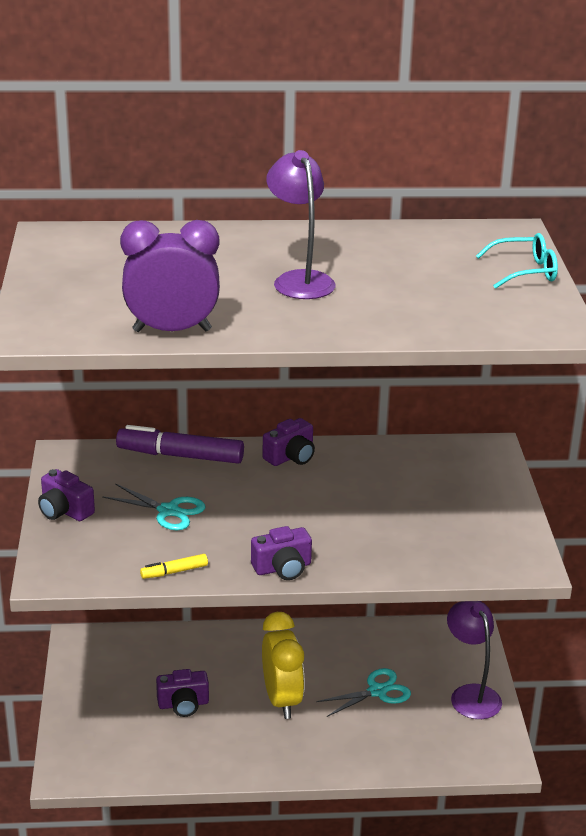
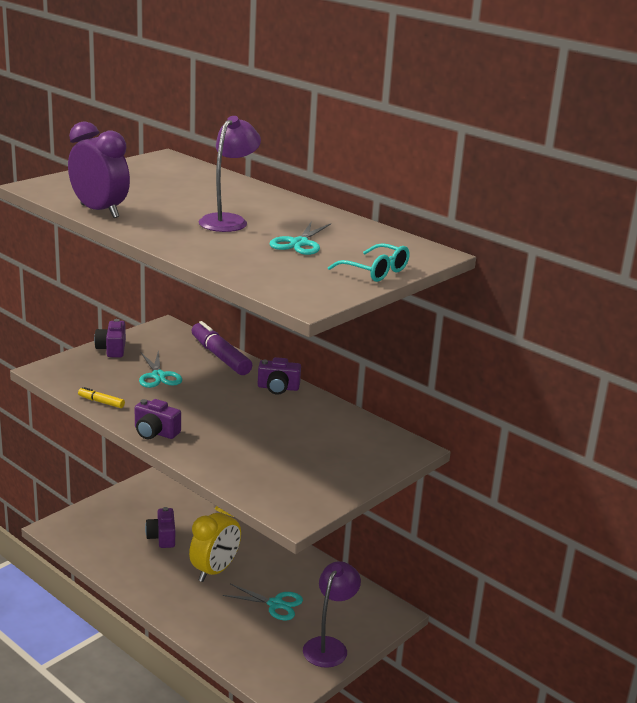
camera: 45 degrees right, 5 degrees down
purple camera [156,669,209,717] -> purple camera turned 45 degrees clockwise [145,507,175,548]
none -> turquoise scissors [269,221,331,255]

